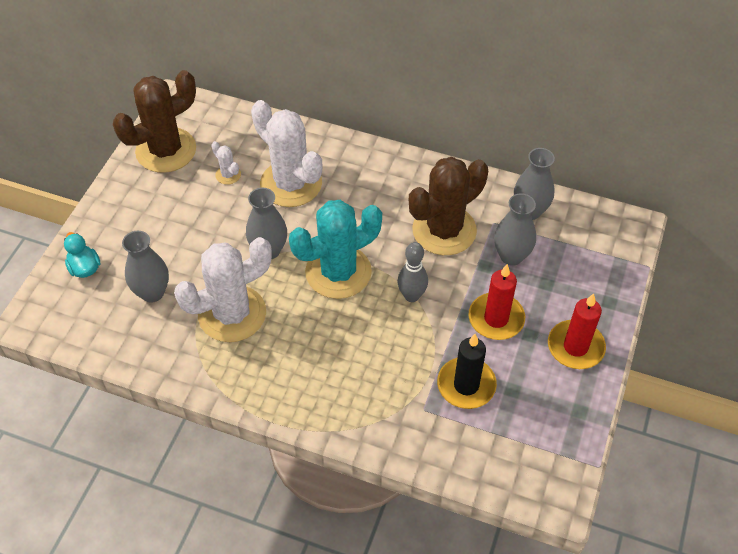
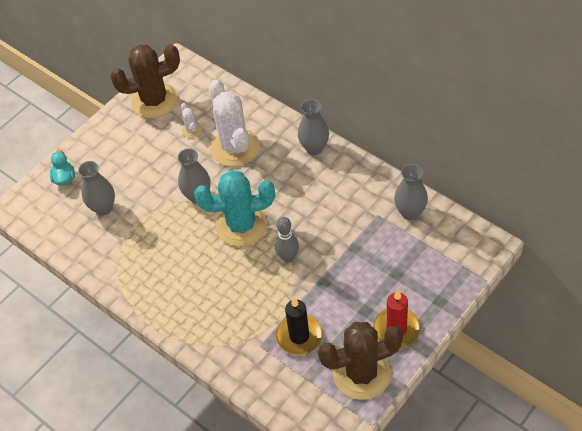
camera: 25 degrees right, 0 degrees up
white cactus [174,237,272,342] -> none
brown cactus [409,157,488,255] -> brown cactus moved to [318,322,403,400]
red candle [469,264,525,340] -> none
grey vase [494,193,536,266] -> grey vase moved to [298,99,329,155]

